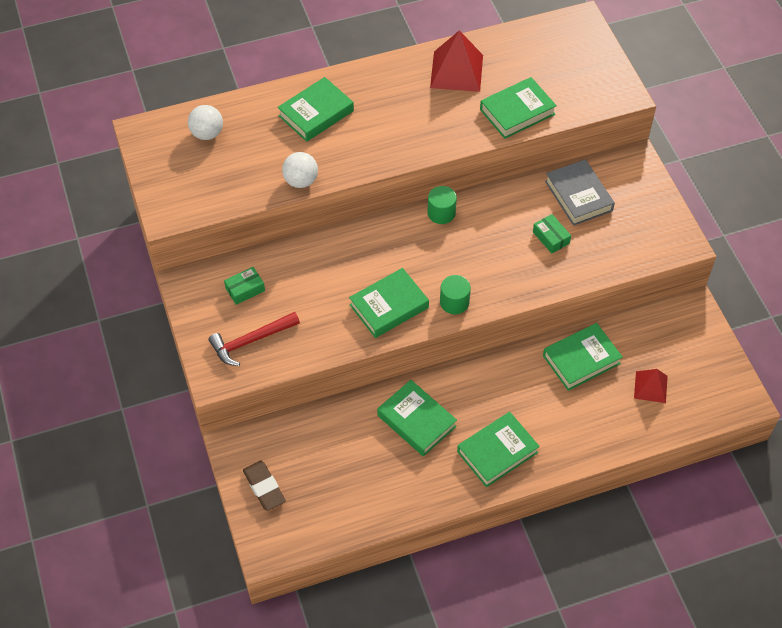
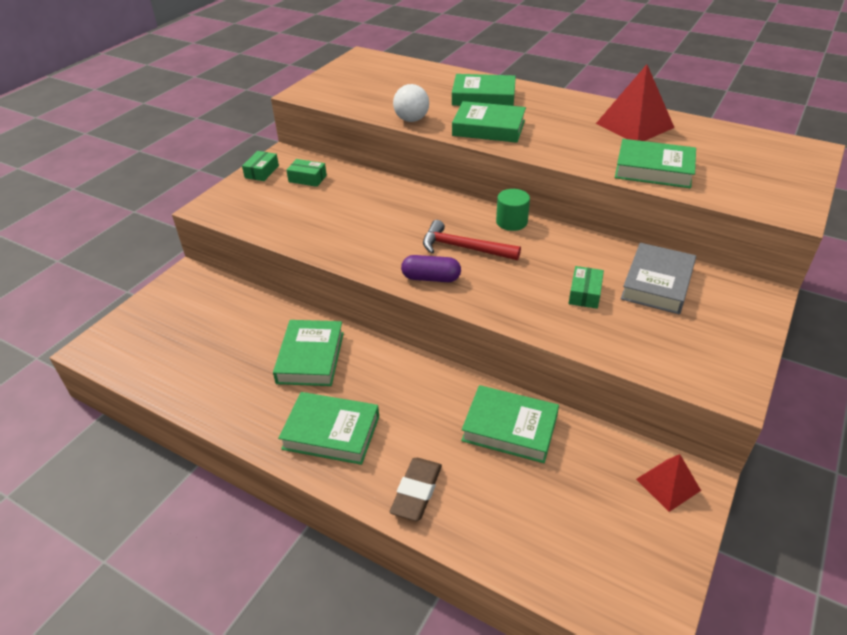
camera: 50 degrees right, 15 degrees down
white ball [188,105,223,140] -> none
red hammer [209,312,300,366] -> red hammer moved to [423,220,521,260]
brown eraser [243,461,286,511] -> brown eraser moved to [390,458,442,521]
green book [349,268,429,338] -> green book moved to [452,101,526,143]
green cylinder [440,275,471,314] -> purple capsule [401,255,461,282]
red pyramid [634,369,668,403] -> red pyramid moved to [636,454,701,512]
none -> green box [242,151,279,181]

